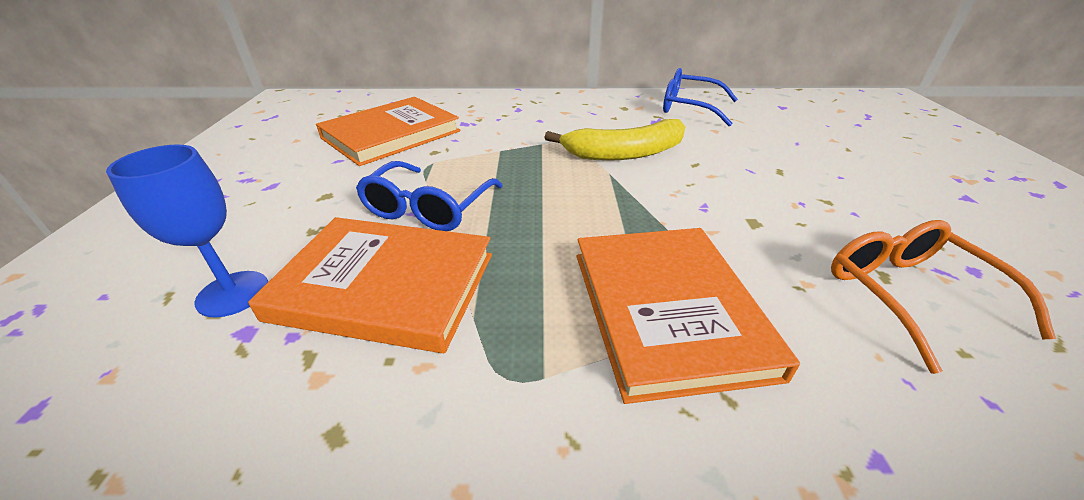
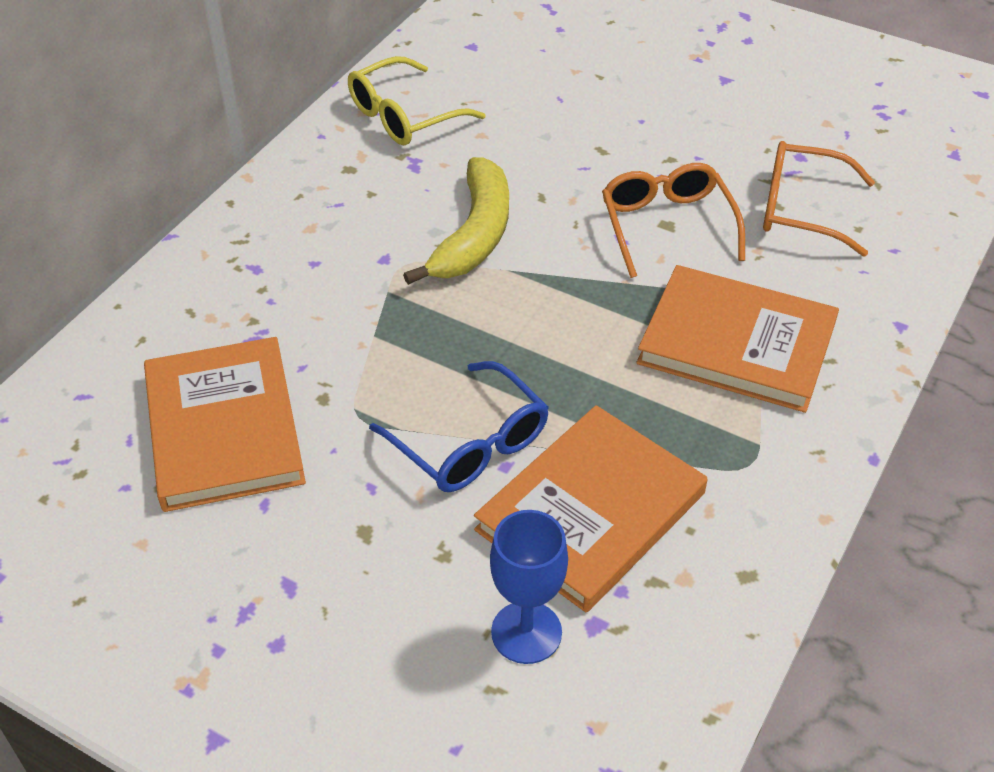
camera: 60 degrees left, 10 degrees up
blue glasses [663,68,738,126] -> yellow glasses [348,56,485,145]
none -> orange glasses [602,163,745,278]

